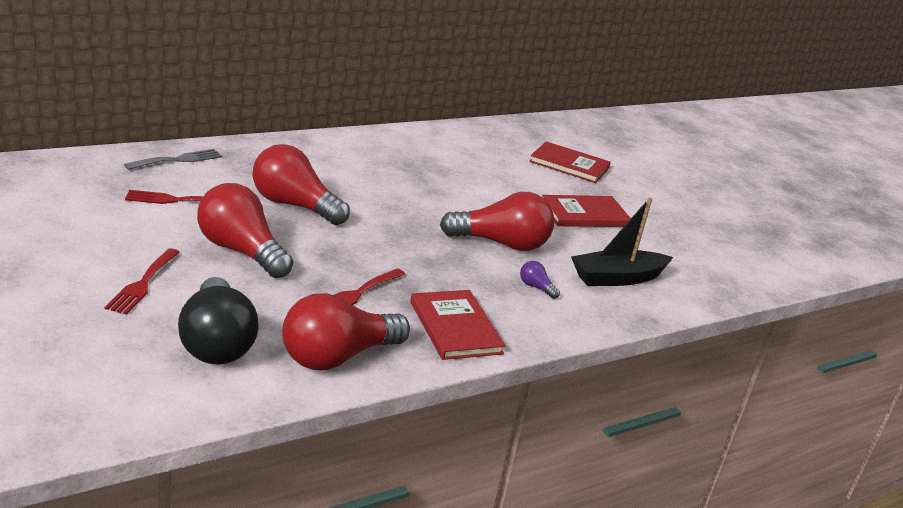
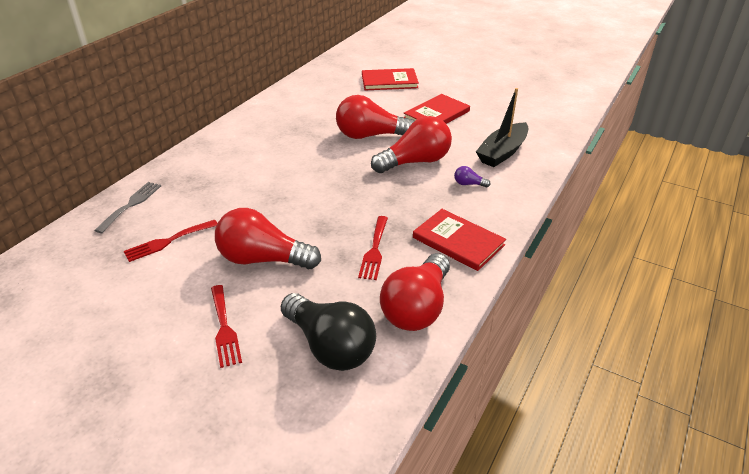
camera: 25 degrees left, 10 degrees up
red light bulb [253,144,350,225] -> red light bulb moved to [336,95,414,139]

